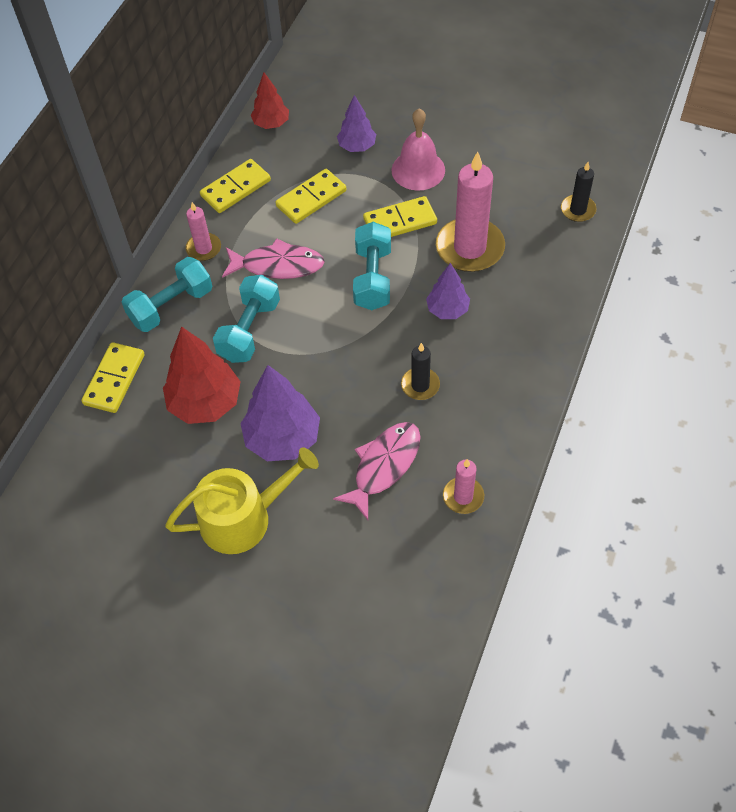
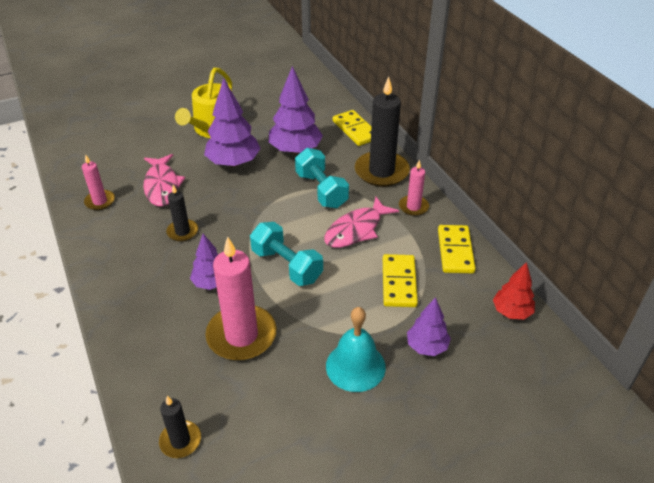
camera: 130 degrees right, 15 degrees down
turquoise dumbbell [122,257,212,332] -> black candle [355,77,410,187]
red tree [163,327,241,424] -> purple tree [269,66,323,154]
yellow domino [363,196,437,237] -> none
pink bell [391,108,445,191] -> turquoise bell [326,307,386,392]

